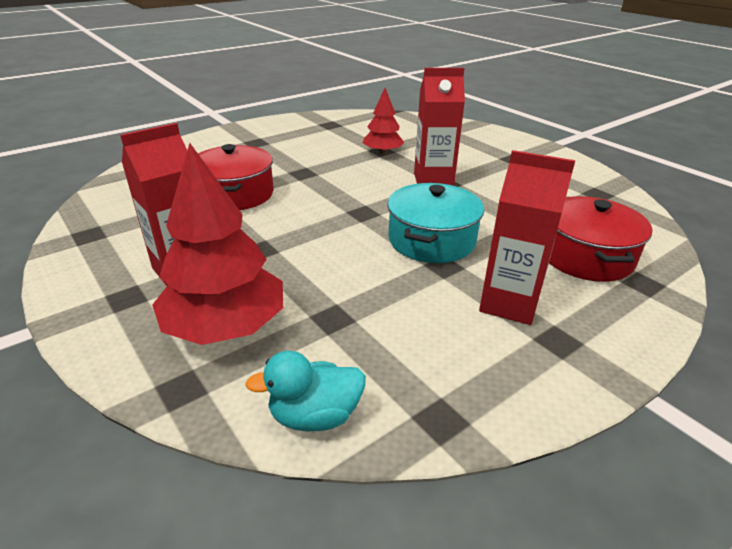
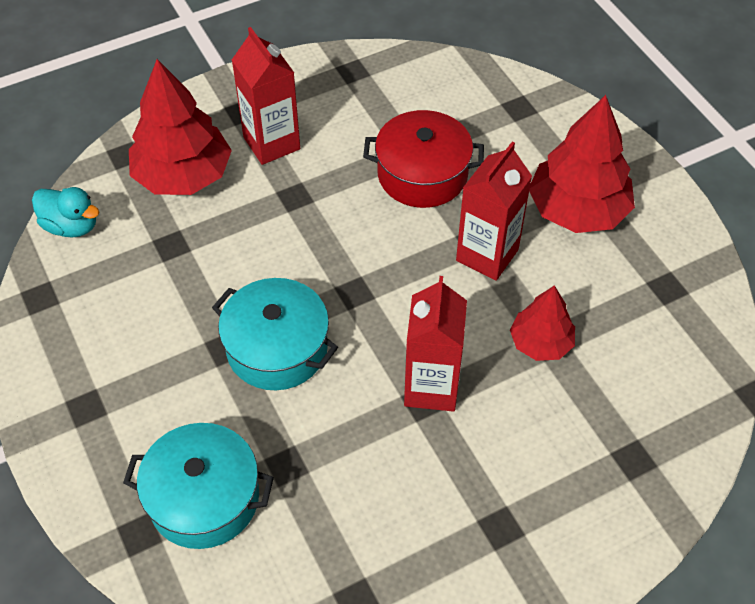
camera: 100 degrees right, 20 degrees up
turquoise duck [245,351,366,432] -> turquoise duck turned 120 degrees clockwise [32,187,99,238]
red carton [479,150,575,325] -> red carton moved to [456,142,532,281]
red pot [549,196,653,282] -> turquoise pot [123,423,274,549]
none -> red tree [529,95,635,233]

